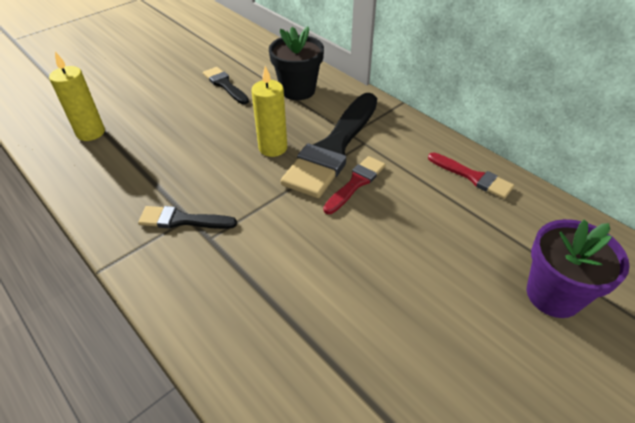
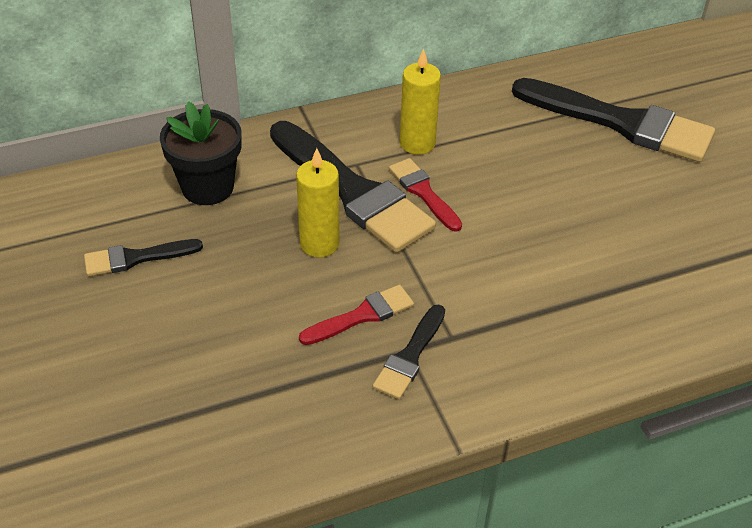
camera: 70 degrees left, 0 degrees up
yellow candle [49,52,105,141] -> yellow candle moved to [400,48,441,155]
red brush [428,152,514,199] -> red brush moved to [299,285,414,345]
purple flower pot [527,219,630,318] -> black brush [512,78,715,162]

